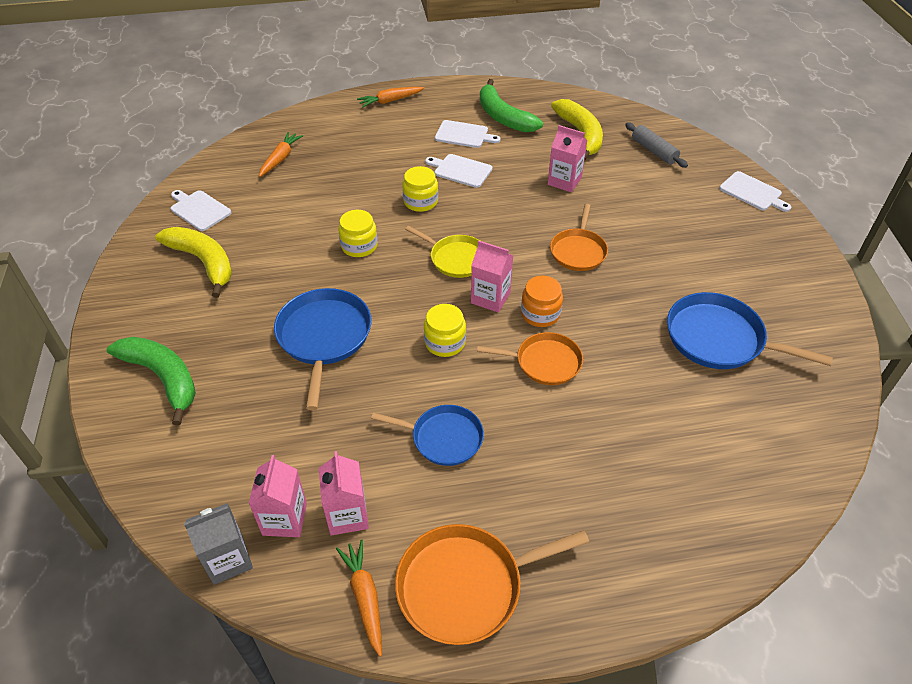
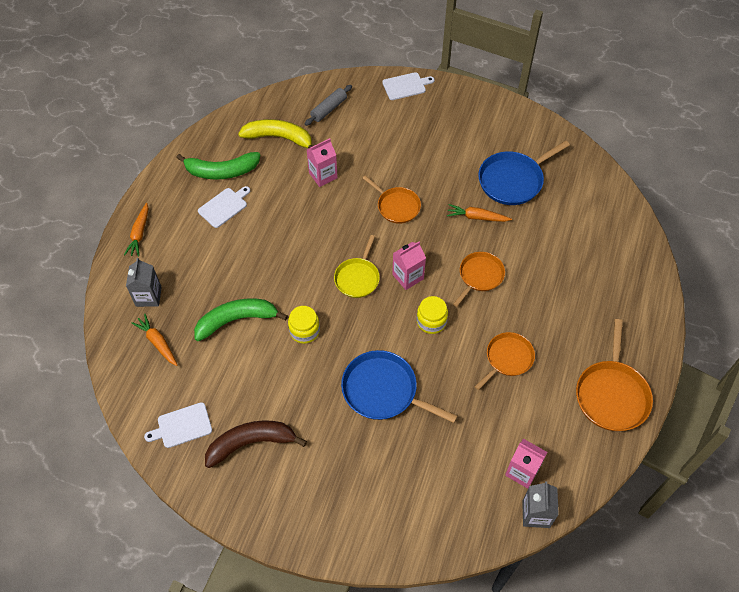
camera: 60 degrees left, 10 degrees up
green banana [107,337,196,426] -> green banana moved to [194,299,288,341]
yellow banana [155,227,232,298] -> brown banana [205,420,307,468]
pink carton [319,451,369,535] -> none
orange carrot [336,539,382,657] -> orange carrot moved to [447,204,512,222]
blue pan [371,405,484,466] -> orange pan [475,332,535,390]
yellow jar [402,166,438,212] -> none
yellow pan [405,226,480,278] -> yellow pan turned 135 degrees clockwise [334,235,380,298]
white cutting board [425,154,492,188] -> none
orange jar [521,276,563,327] -> none
grey rolling pin [625,123,688,168] -> grey rolling pin turned 45 degrees counterclockwise [305,85,352,126]
none -> grey carton [126,258,162,307]

